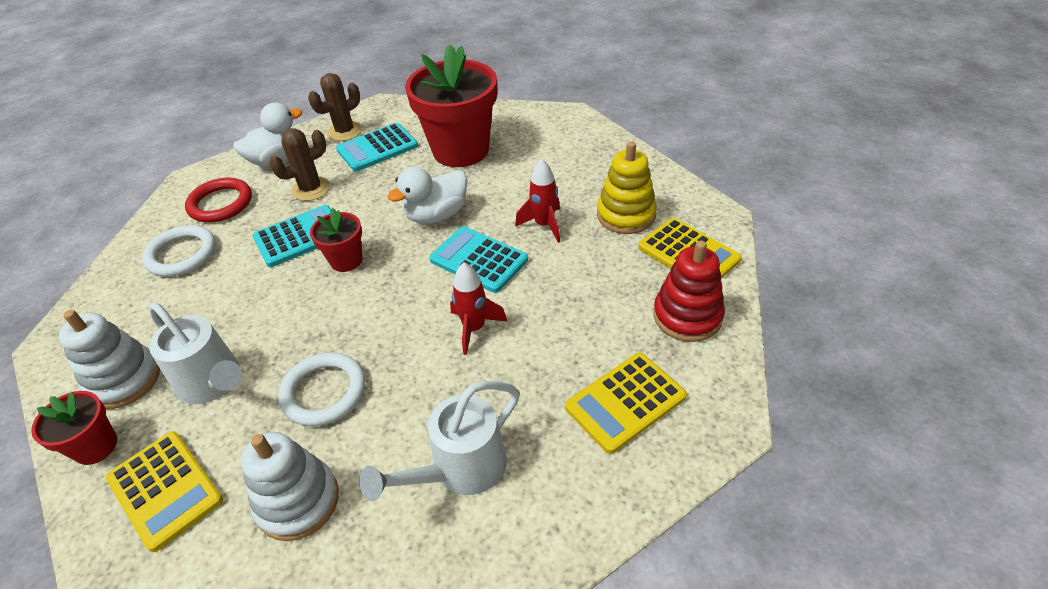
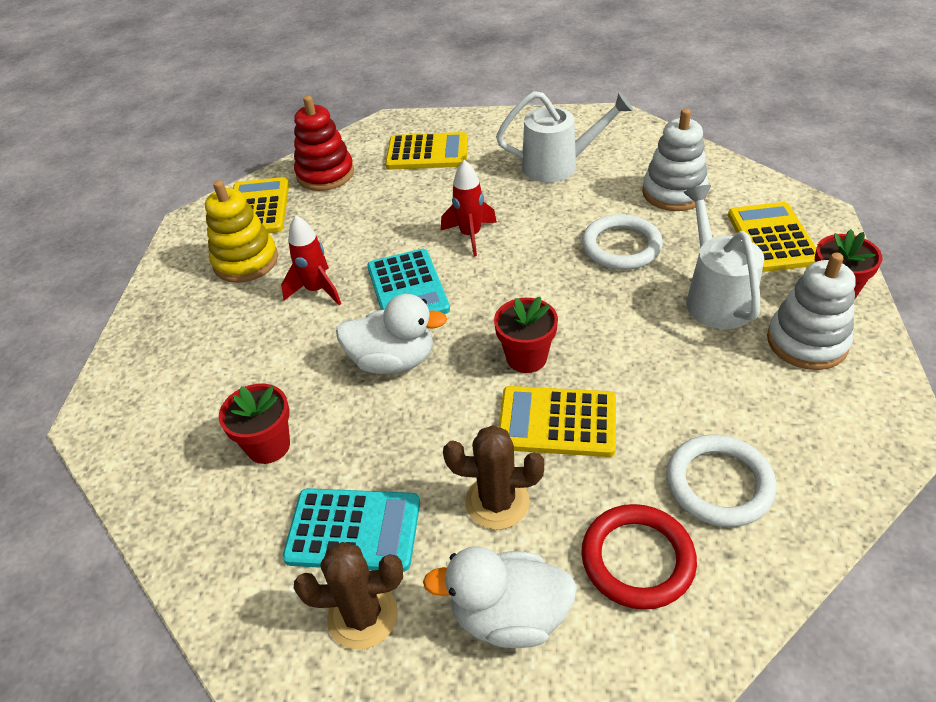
camera: 140 degrees left, 0 degrees up
turquoise calculator [252,205,331,267] -> yellow calculator [498,386,616,457]
red flower pot [405,45,497,167] -> red flower pot [219,384,290,464], size x0.48

